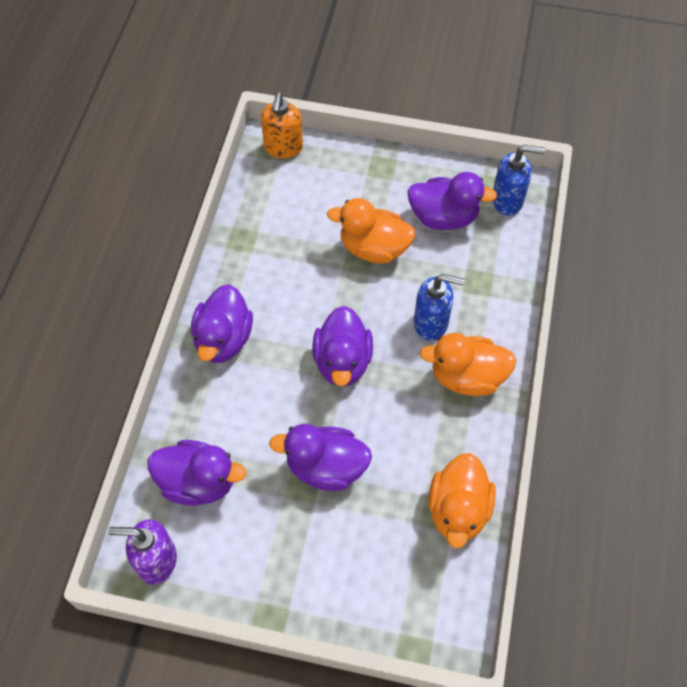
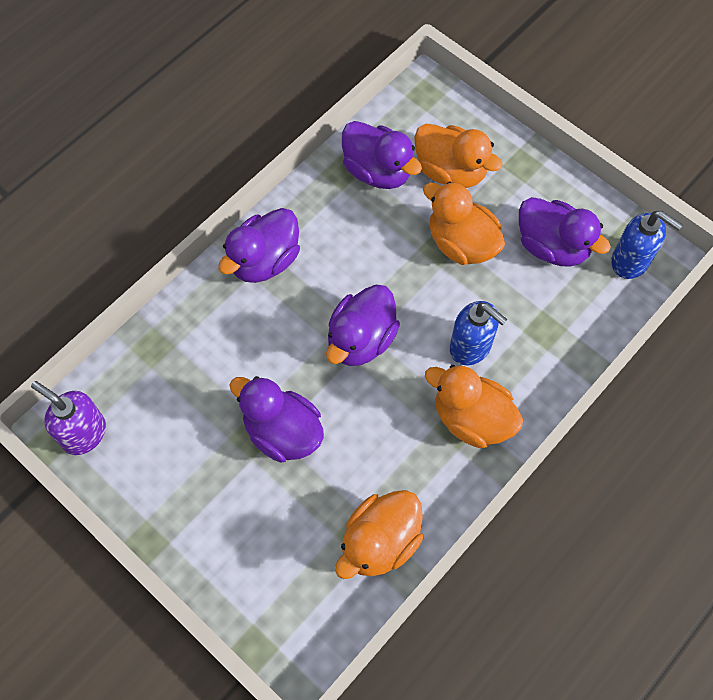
camera: 30 degrees right, 5 degrees up
purple duck [148,440,247,506] -> purple duck moved to [342,121,422,189]
orange soap dispenser [261,92,303,159] -> none
none -> orange duck [414,124,503,188]

